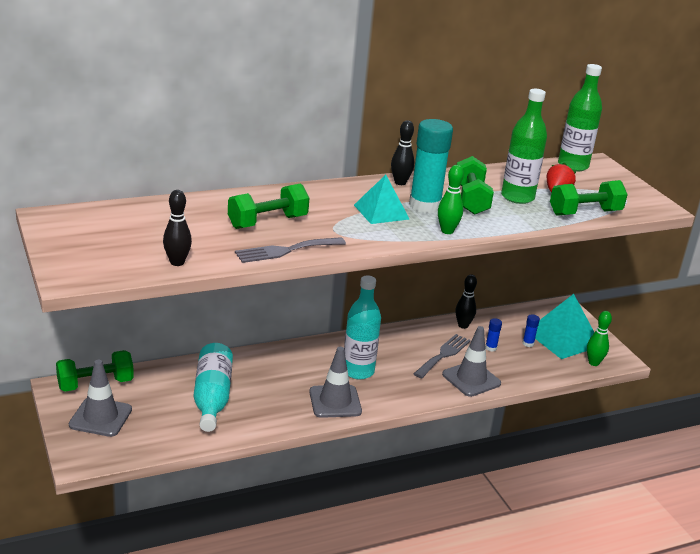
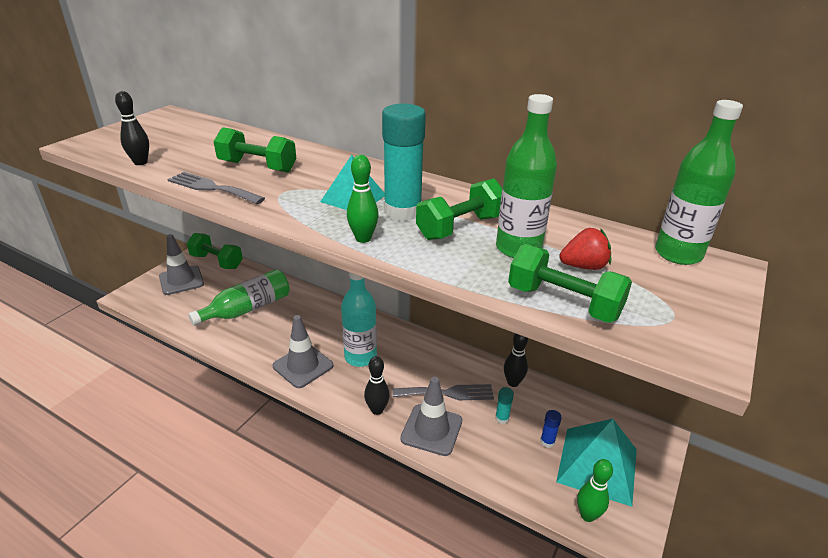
camera: 55 degrees right, 5 degrees up
turquoise bottle [194,343,233,432] -> green bottle [188,269,290,326]
black bowling pin [391,120,414,185] -> black bowling pin moved to [364,356,390,415]
blue glue stick [485,318,502,352] -> turquoise glue stick [495,387,514,424]

